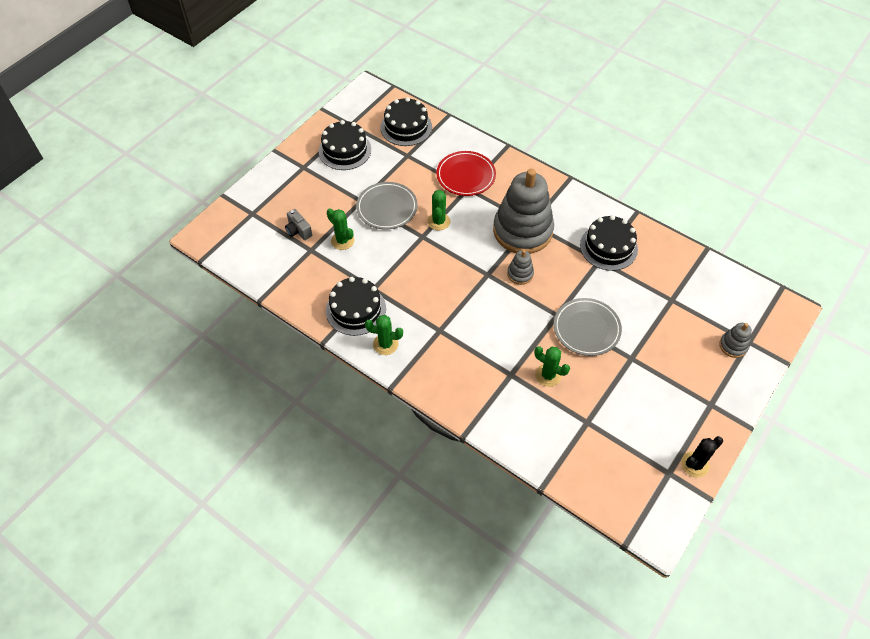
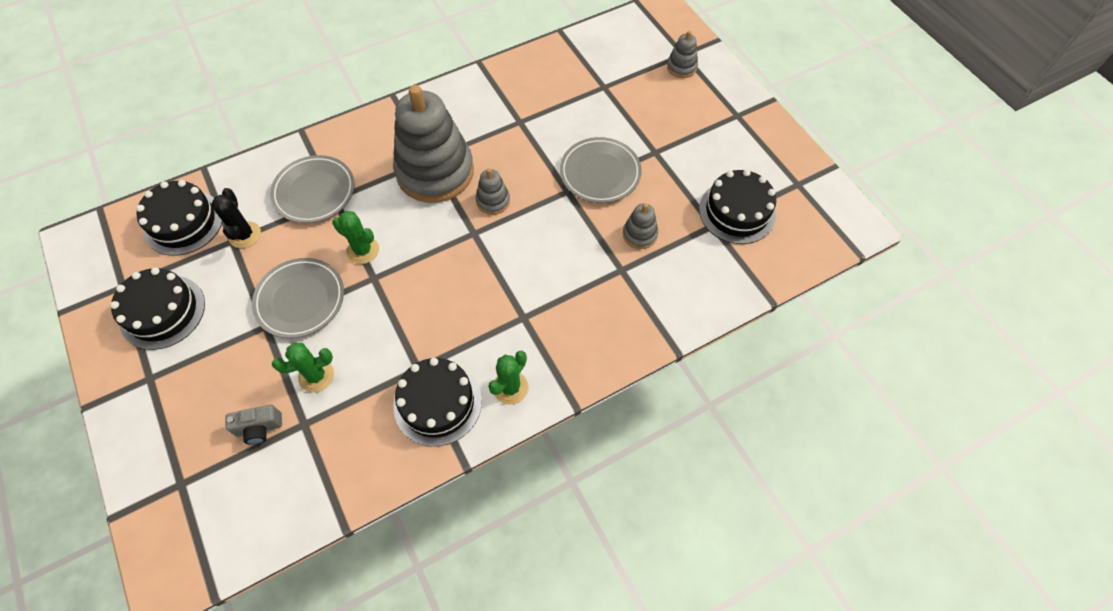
camera: 65 degrees left, 5 degrees up
red plate [436,151,496,196] -> grey plate [270,155,355,223]
green cactus [534,346,570,387] -> grey stacking toy [623,203,658,249]
black cake [580,215,638,271] -> black cake moved to [699,169,776,244]
black cactus [681,436,723,478] -> black cactus moved to [212,188,261,248]

